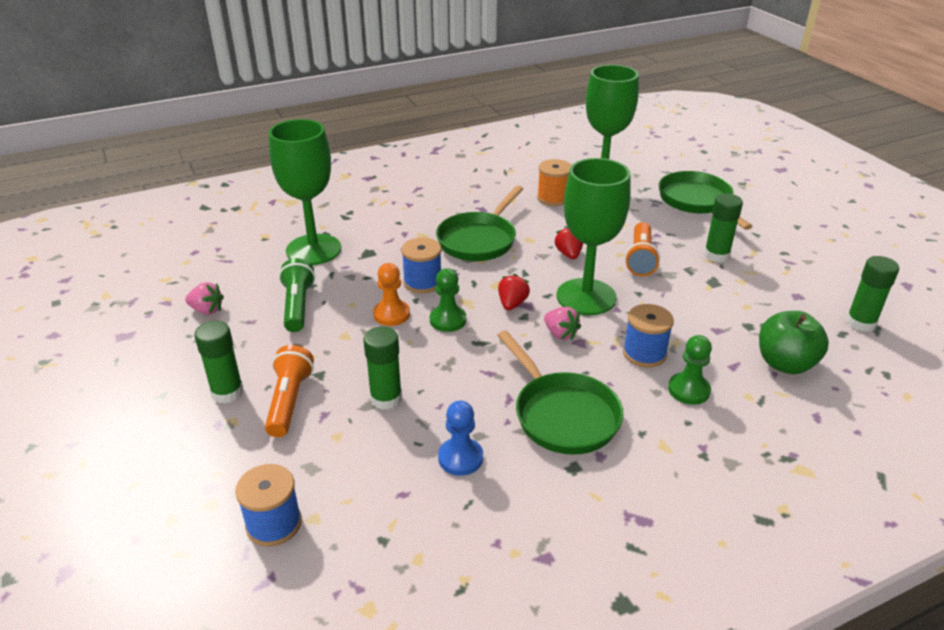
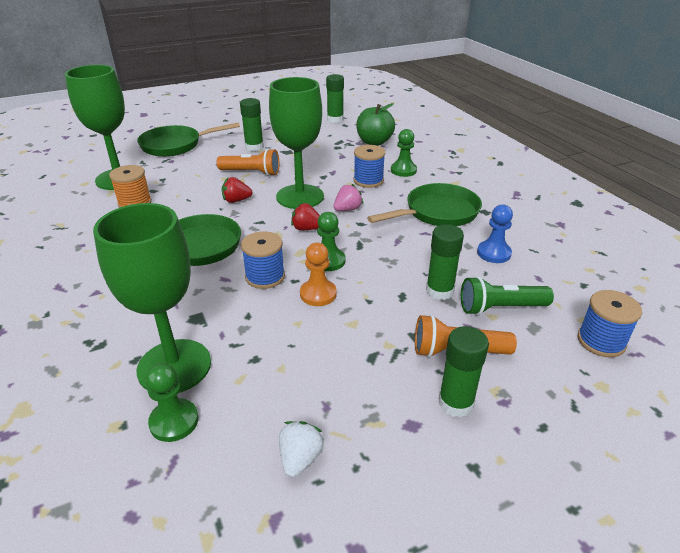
camera: 90 degrees left, 0 degrees up
pink strawberry [185,282,224,315] -> white strawberry [279,421,324,477]
green flashlight [279,258,315,332] -> green flashlight moved to [461,276,554,315]
none -> green pawn [145,363,198,442]

